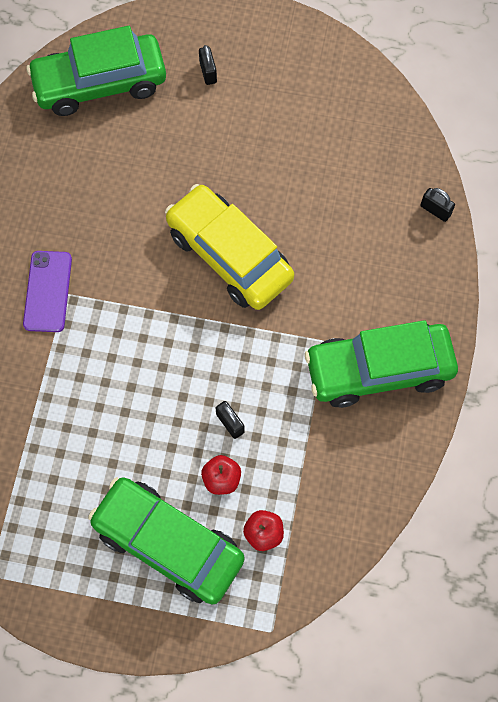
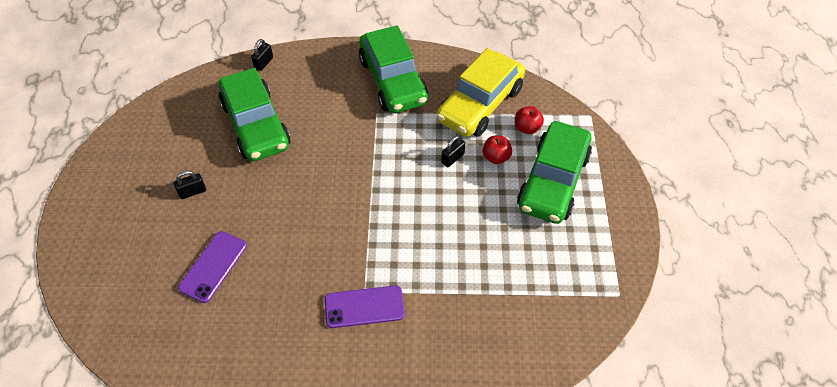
camera: 100 degrees left, 15 degrees down
green car [26,26,166,116] -> green car moved to [219,68,291,161]
yellow car [165,184,294,310] -> yellow car moved to [437,48,525,137]
black padlock [199,45,217,85] -> black padlock moved to [174,171,206,199]
none -> purple phone [178,231,247,303]

